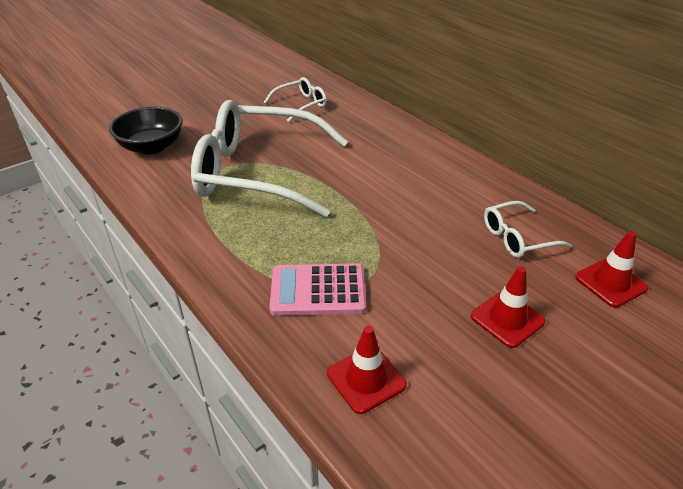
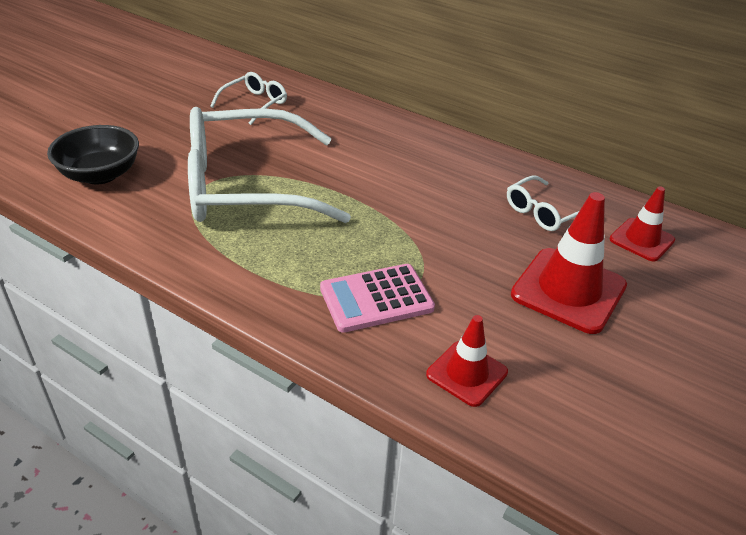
camera: 20 degrees left, 0 degrees up
red traffic cone [471,266,546,348] -> red traffic cone [511,192,627,334], size x1.68

